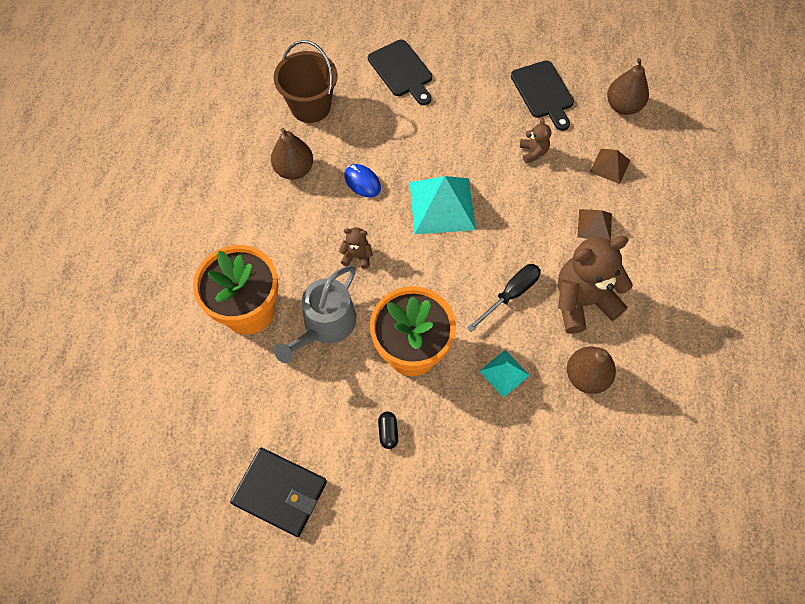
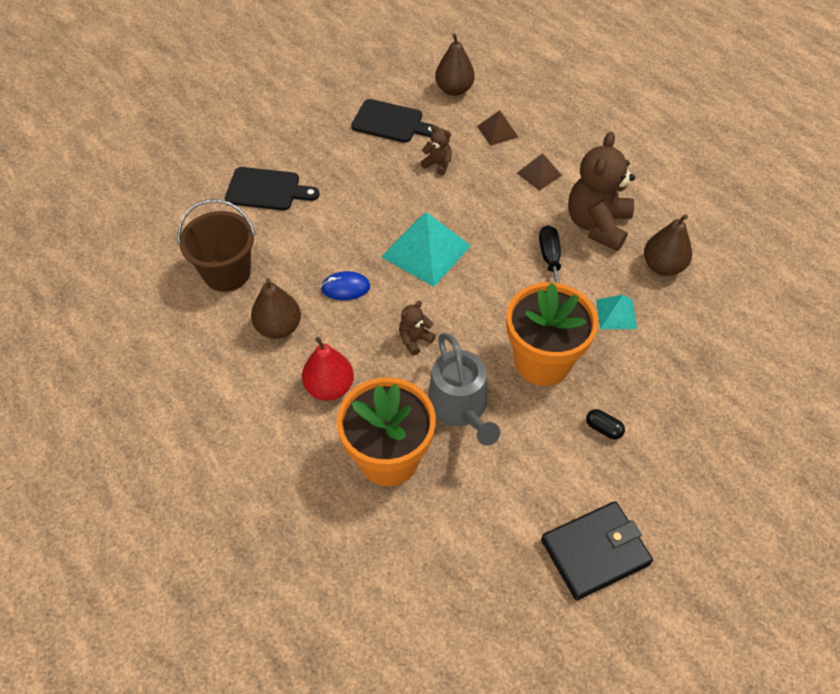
camera: 50 degrees left, 10 degrees down
none -> red pear [302,337,354,401]

